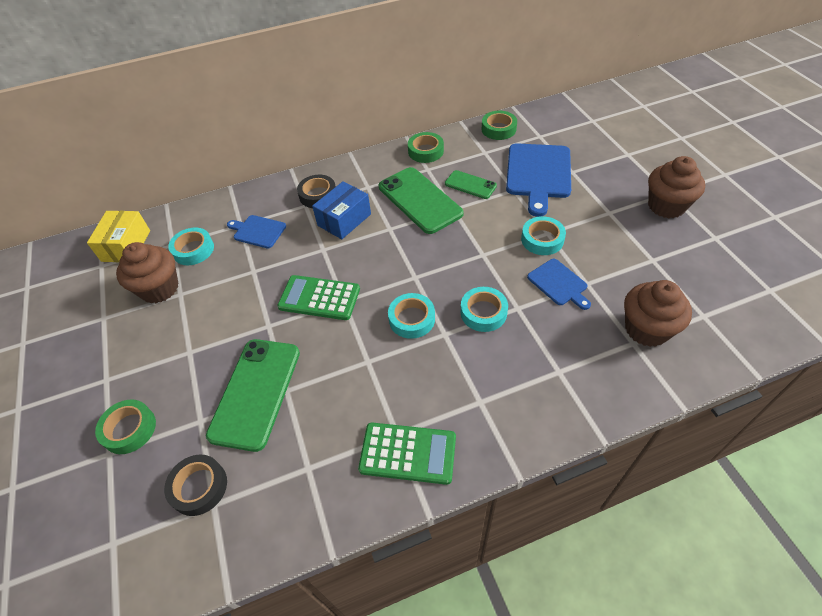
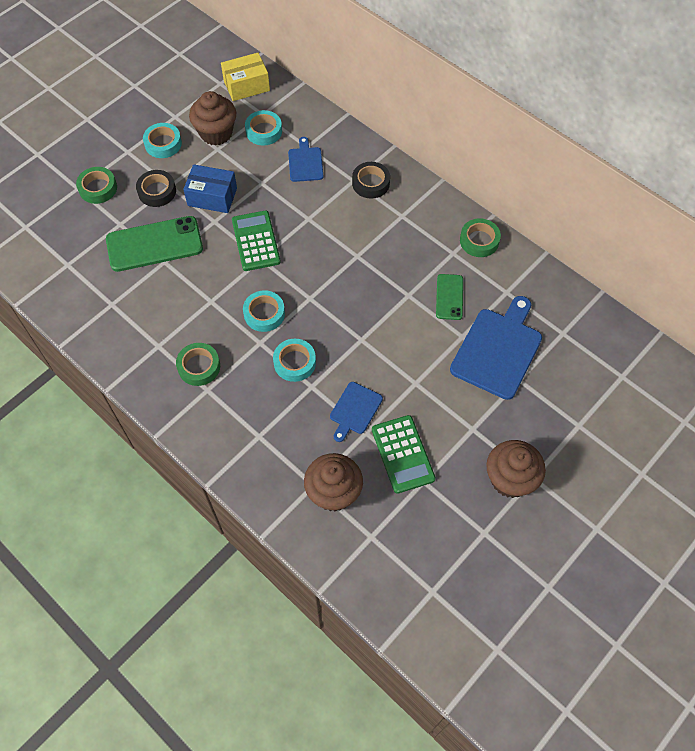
camera: 60 degrees right, 10 degrees up
black tape [164,454,227,516] -> black tape moved to [136,170,176,207]
blue box [312,181,371,239] -> blue box moved to [183,164,237,213]
green calculator [358,423,456,485] -> green calculator moved to [372,415,436,494]
green phone [379,167,464,234] -> none
green tape [482,111,517,140] -> green tape moved to [176,343,220,386]
blue cutting board [506,143,571,217] -> blue cutting board turned 135 degrees clockwise [450,296,542,400]
turquoise tape [521,216,566,255] -> turquoise tape moved to [143,123,182,158]

